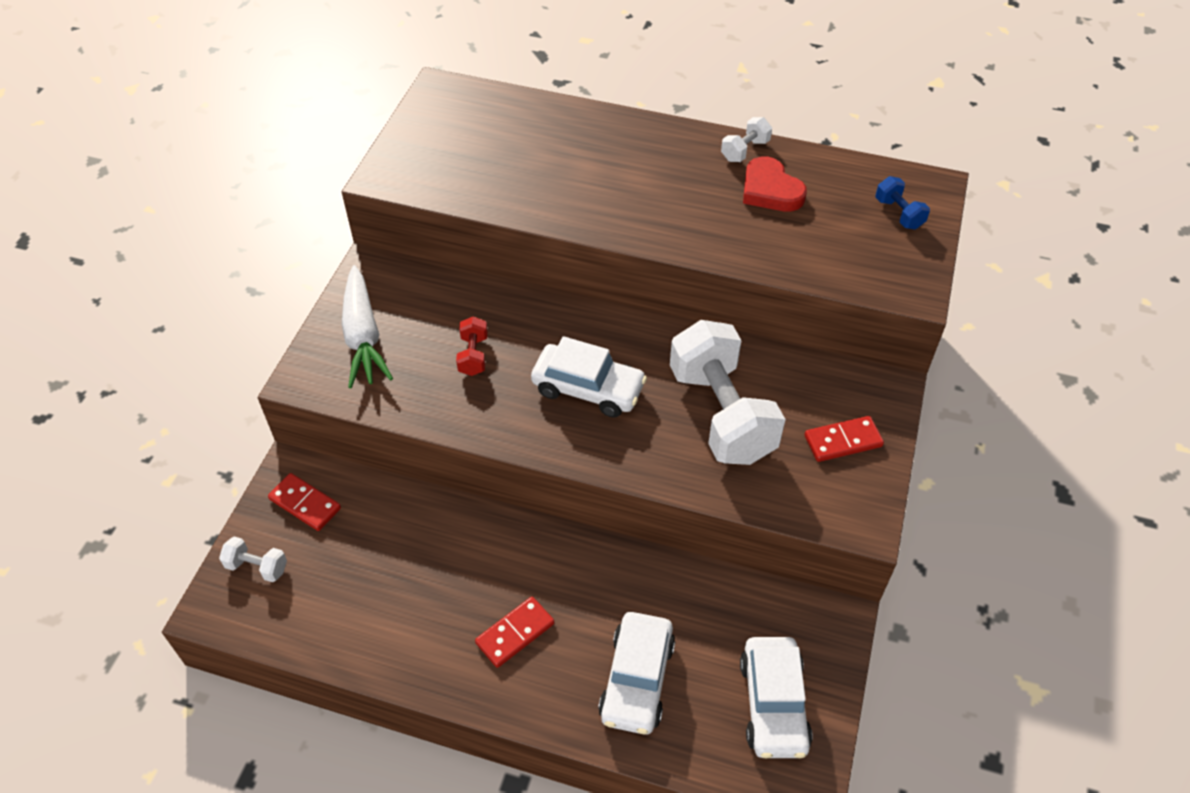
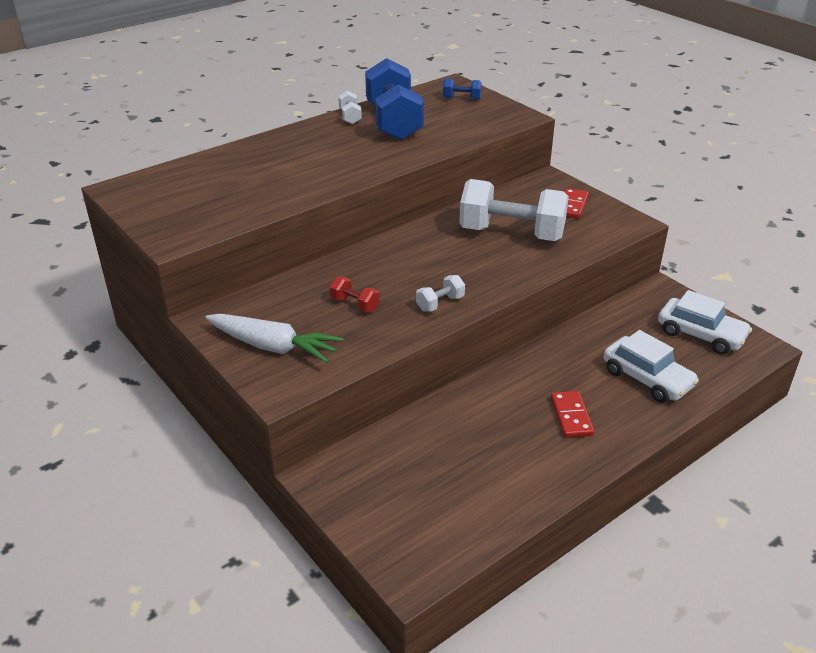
camera: 55 degrees left, 15 degrees down
white dumbbell [219,536,287,582] -> white dumbbell moved to [416,275,465,312]
red domino [268,473,341,531] -> none
white car [531,336,647,418] -> none
red heart [743,157,807,212] -> blue dumbbell [365,58,424,140]

